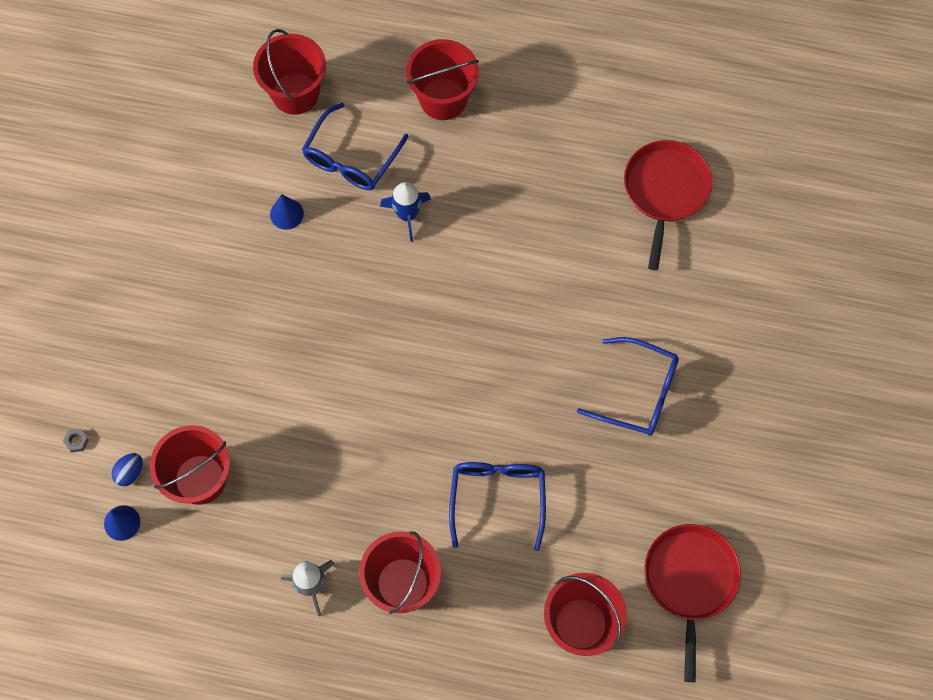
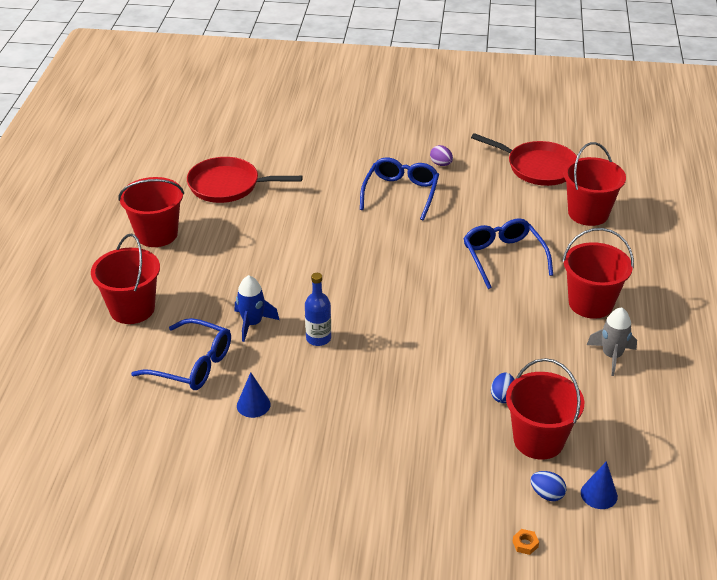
camera: 95 degrees left, 30 degrees down
grey nut [63,429,89,453] -> orange nut [512,529,539,555]
red bucket [253,29,326,115] -> red bucket moved to [118,177,184,247]
blue glasses [449,462,546,551] -> blue glasses turned 75 degrees clockwise [463,218,553,289]
red pan [644,524,741,682] -> red pan turned 150 degrees counterclockwise [471,133,577,186]
none -> blue bottle [305,273,331,346]
none -> purple egg [430,145,453,166]
none -> blue egg [491,373,515,403]

